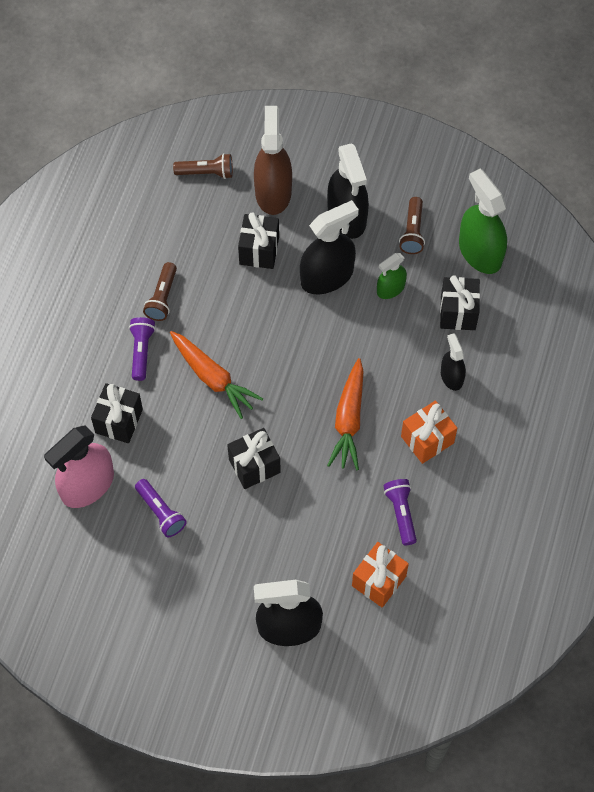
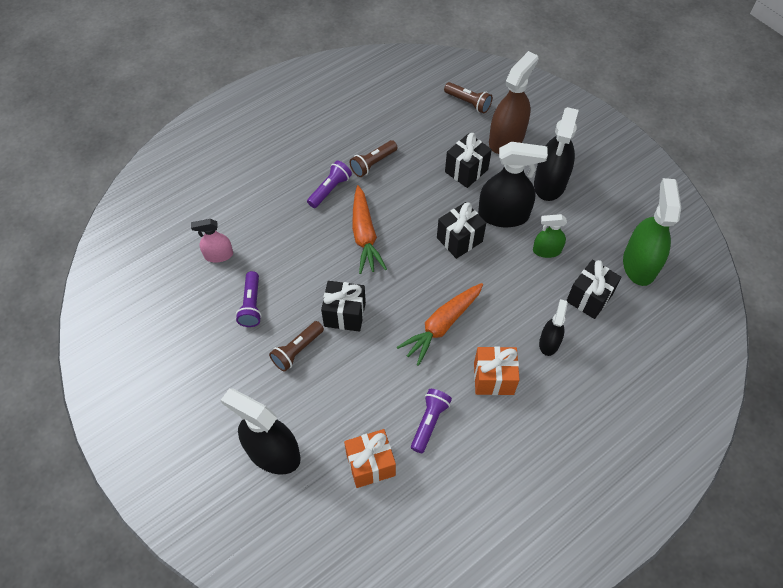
camera: 35 degrees right, 5 degrees down
pink spray bottle [44,425,114,508] -> pink spray bottle [191,219,233,263], size x0.55
black gift [91,383,143,443] -> black gift moved to [437,202,486,259]
brown flashlight [399,197,425,254] -> brown flashlight moved to [269,321,324,372]

